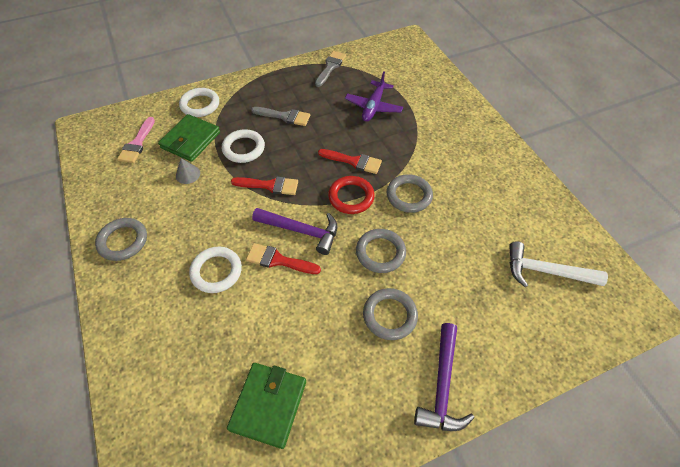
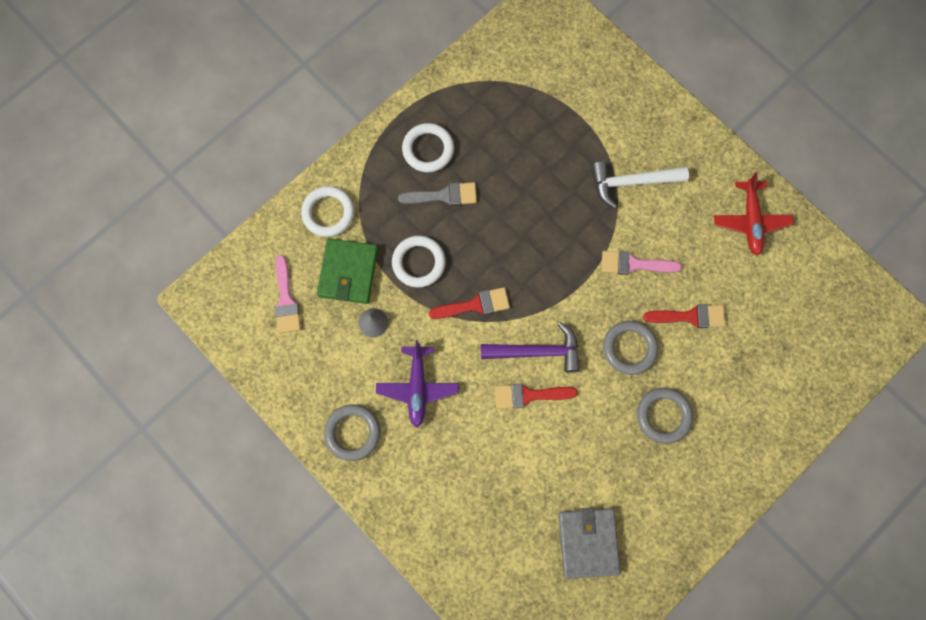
camera: 20 degrees left, 20 degrees up
white ring [189,247,242,293] -> white ring moved to [402,123,454,172]
green wallet [227,363,306,449] -> grey wallet [558,508,621,579]
grey brush [315,51,346,87] -> none
red brush [318,149,382,174] -> red brush moved to [643,304,725,328]
red ring [328,176,375,214] -> none
purple plane [345,71,403,122] -> purple plane moved to [376,340,458,428]
grey ring [387,174,433,213] -> pink brush [602,251,682,275]
purple hammer [414,323,474,431] -> none
white hammer [509,242,608,288] -> white hammer moved to [591,162,689,208]
none -> red plane [714,172,794,256]

